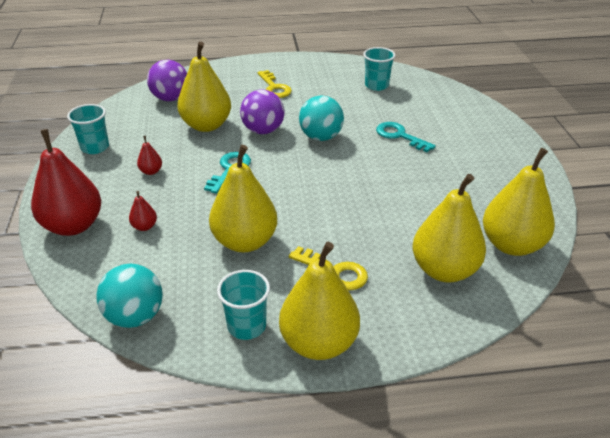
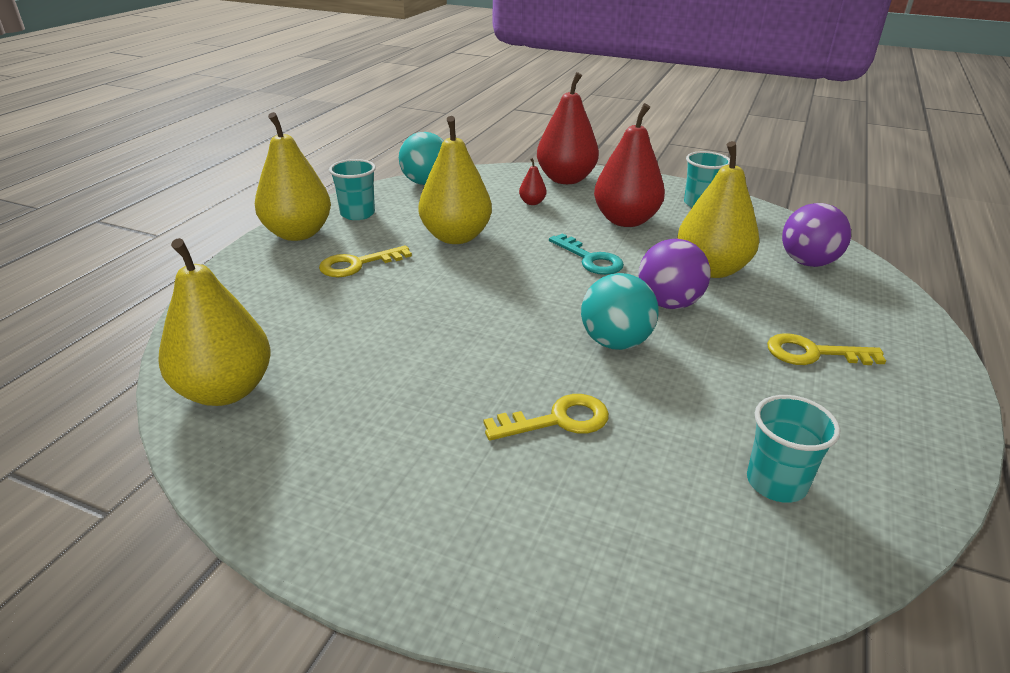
camera: 120 degrees right, 5 degrees down
red pear [137,136,162,175] -> red pear [594,103,665,227], size x2.39
turquoise key [376,122,436,152] -> yellow key [484,394,609,441]
yellow pear [412,174,486,283] -> none

